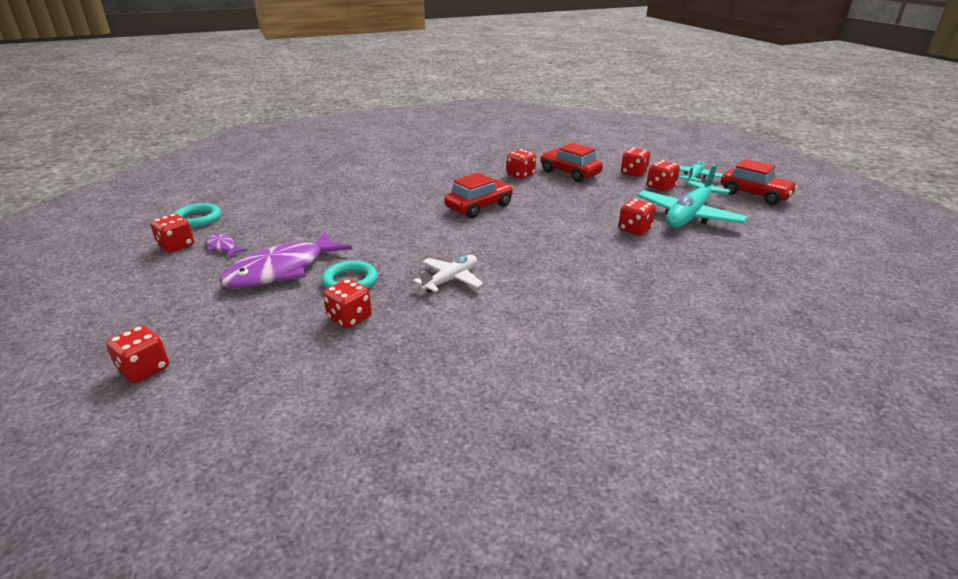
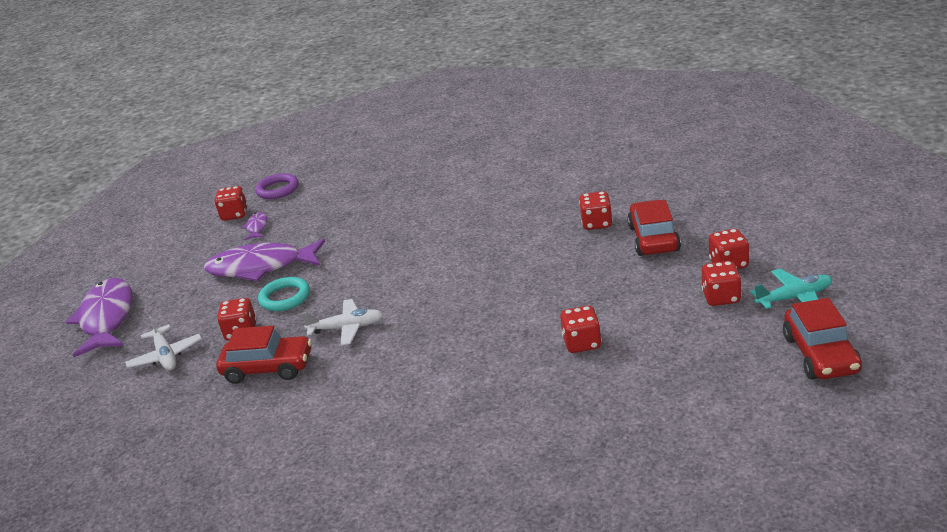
camera: 50 degrees right, 0 degrees up
red dice [106,325,169,383] -> purple fish [66,278,133,357]
turquoise ring [174,203,221,228] -> purple ring [255,173,299,199]
red car [445,173,513,218] -> red car moved to [216,326,312,384]
turquoise plane [637,164,748,228] -> none
none -> white plane [125,316,202,370]

